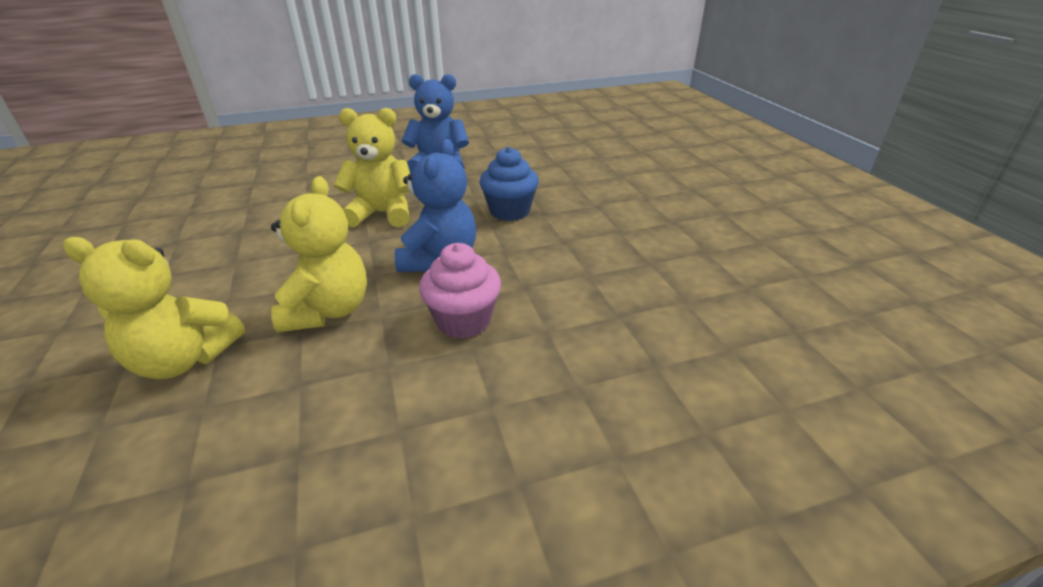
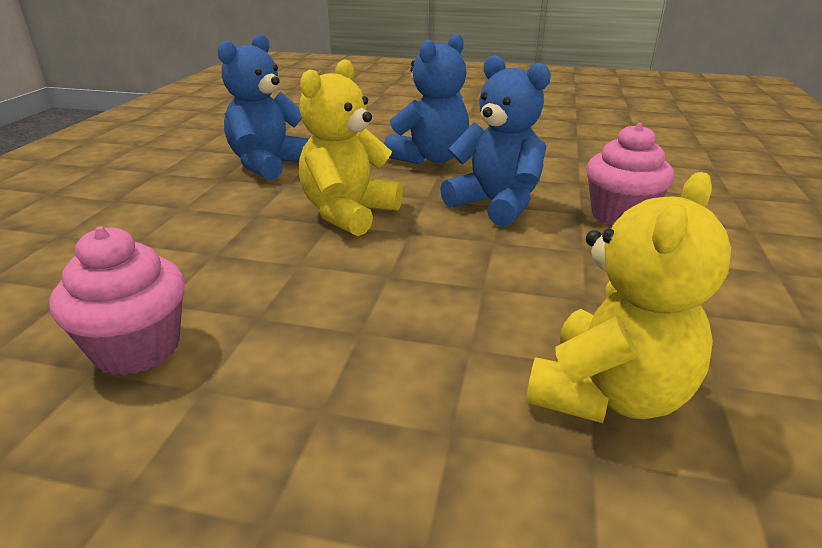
camera: 60 degrees left, 5 degrees down
yellow teddy bear [271,176,367,332] -> none
blue cupcake [479,147,539,221] -> blue teddy bear [384,34,469,164]
none -> pink cupcake [49,226,185,376]

